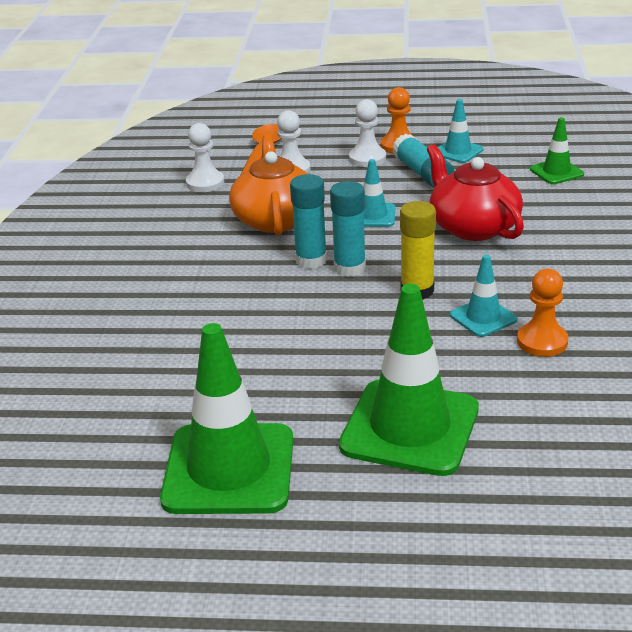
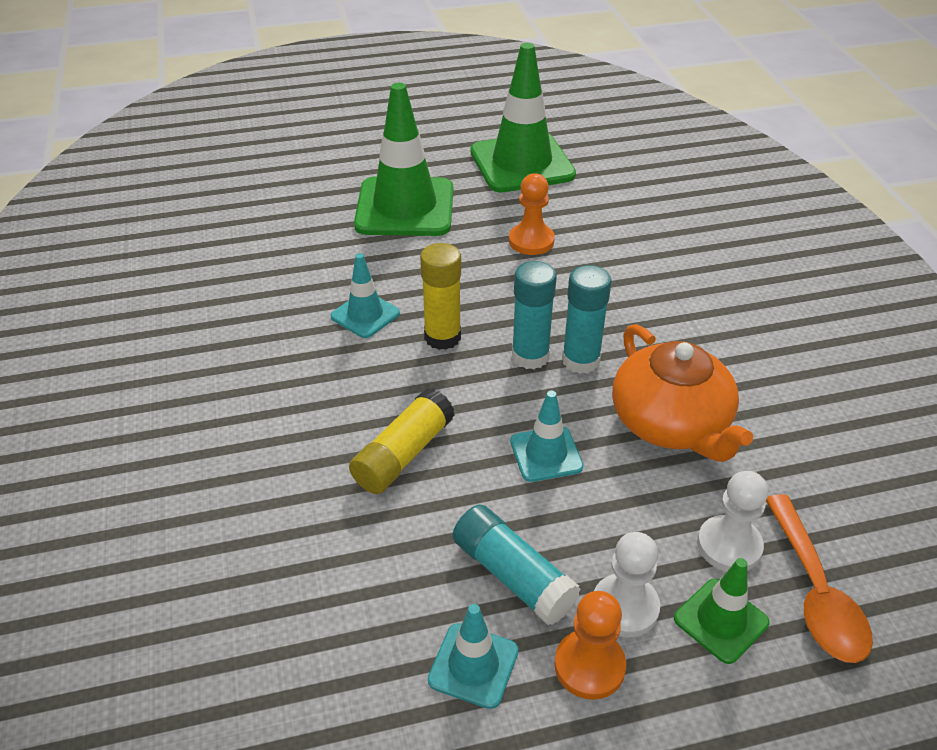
camera: 160 degrees right, 10 degrees up
white pawn [186,123,224,192] -> none
red teapot [427,144,524,241] -> yellow glue stick [349,388,455,494]
orange pawn [517,269,568,357] -> orange pawn moved to [509,173,555,255]
green traffic cone [530,118,584,184] -> green traffic cone moved to [674,558,770,664]

